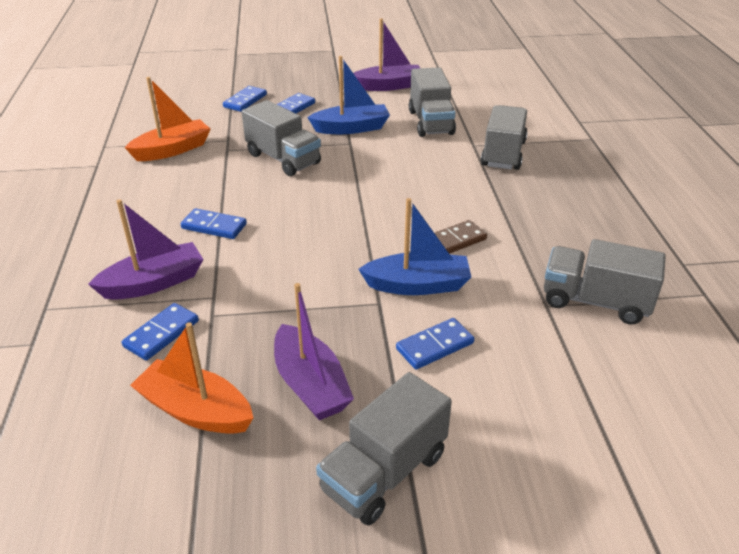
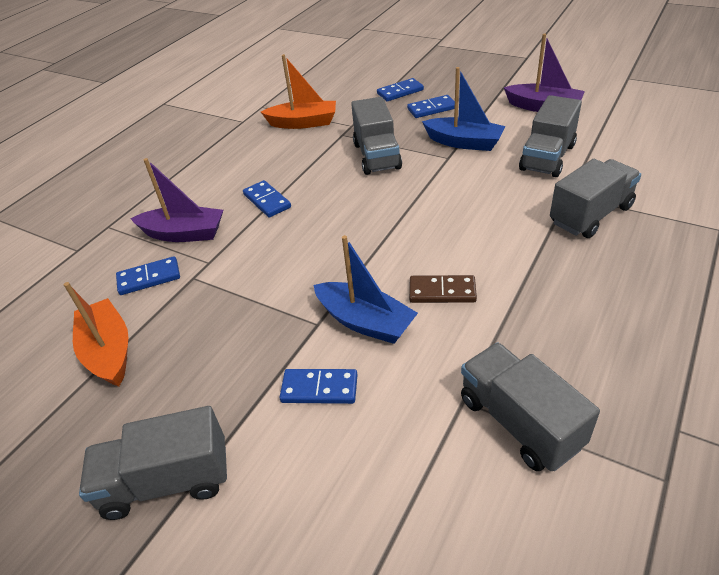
camera: 40 degrees right, 5 degrees up
purple boat [274,283,354,420] -> none

